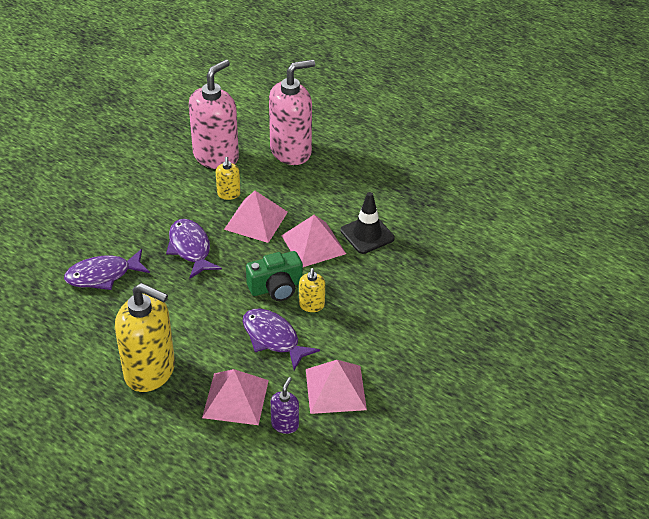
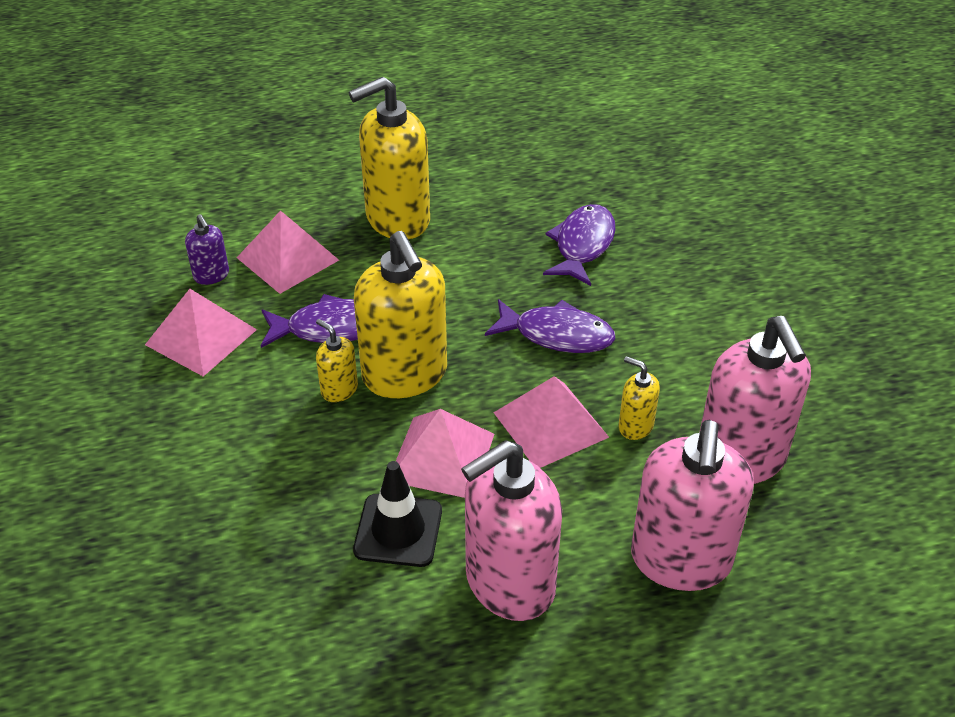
camera: 130 degrees right, 0 degrees up
green camera [246,251,303,301] -> yellow soap dispenser [354,231,447,398]
none -> pink soap dispenser [461,440,562,621]

